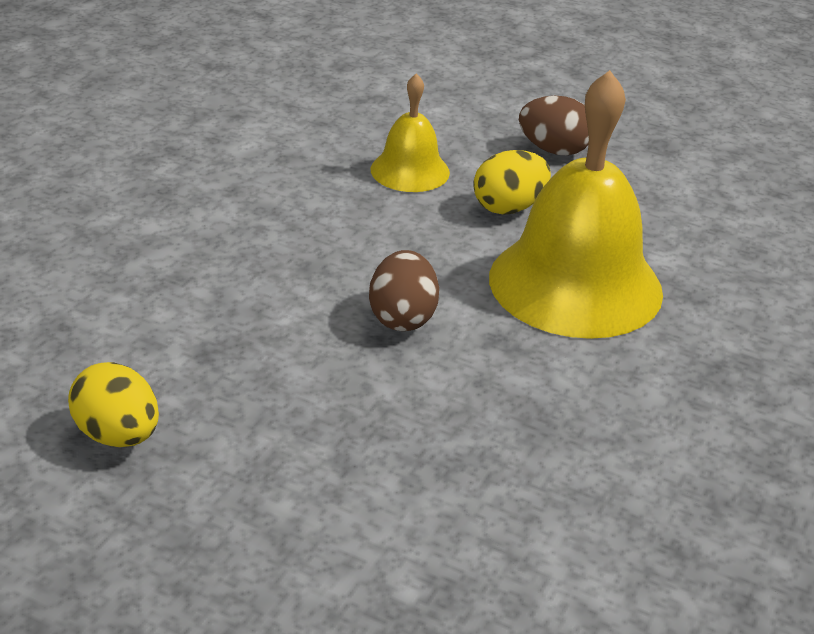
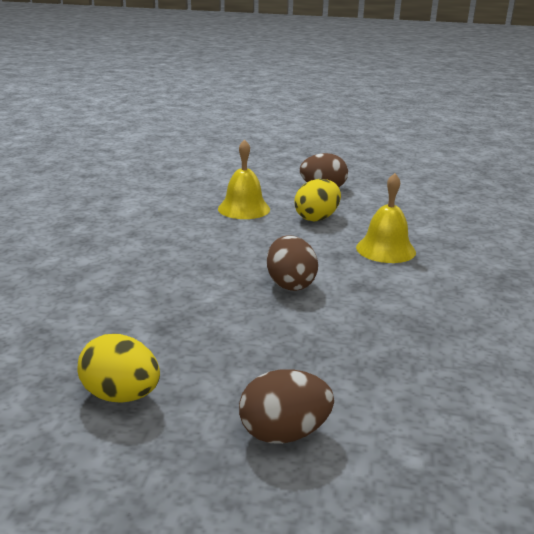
camera: 15 degrees left, 10 degrees down
yellow bell [489,70,663,339] -> yellow bell [356,173,416,263], size x0.51
none -> brown egg [239,369,334,444]

